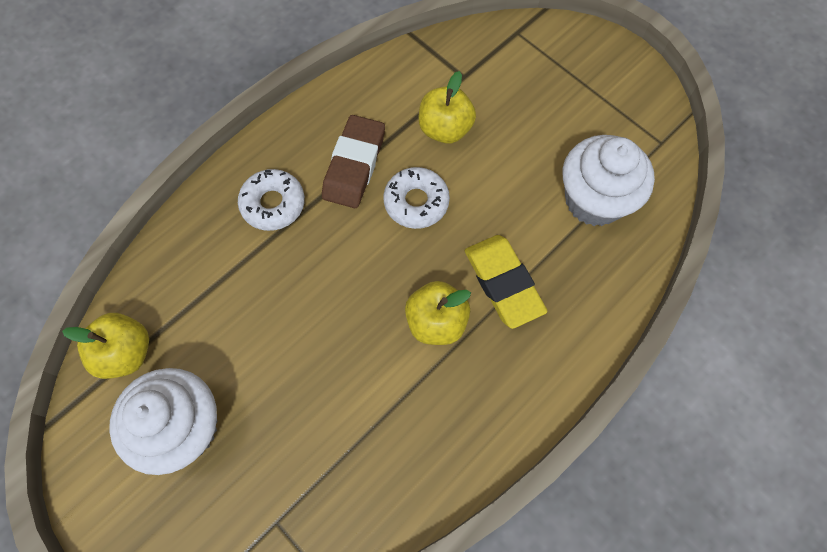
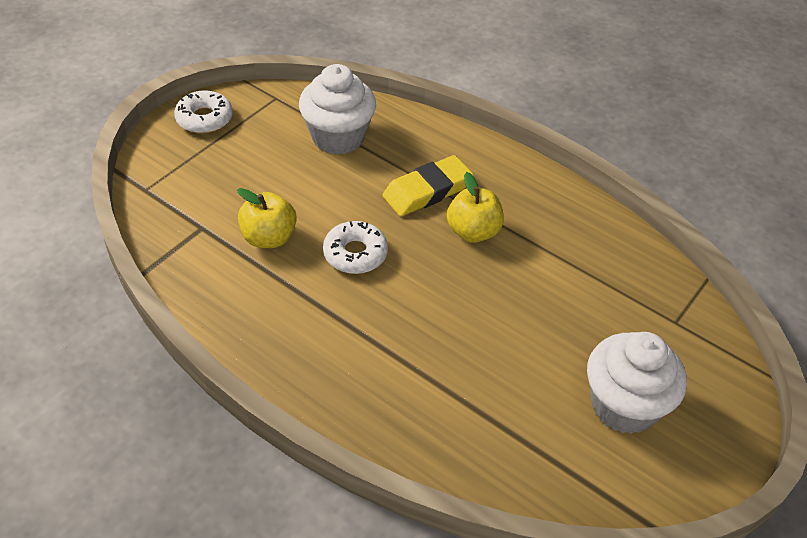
camera: 100 degrees left, 20 degrees down
yellow apple [62,313,149,379] -> none
white donut [238,169,305,231] -> white donut moved to [174,90,233,134]
brown eraser [322,115,385,208] -> none

